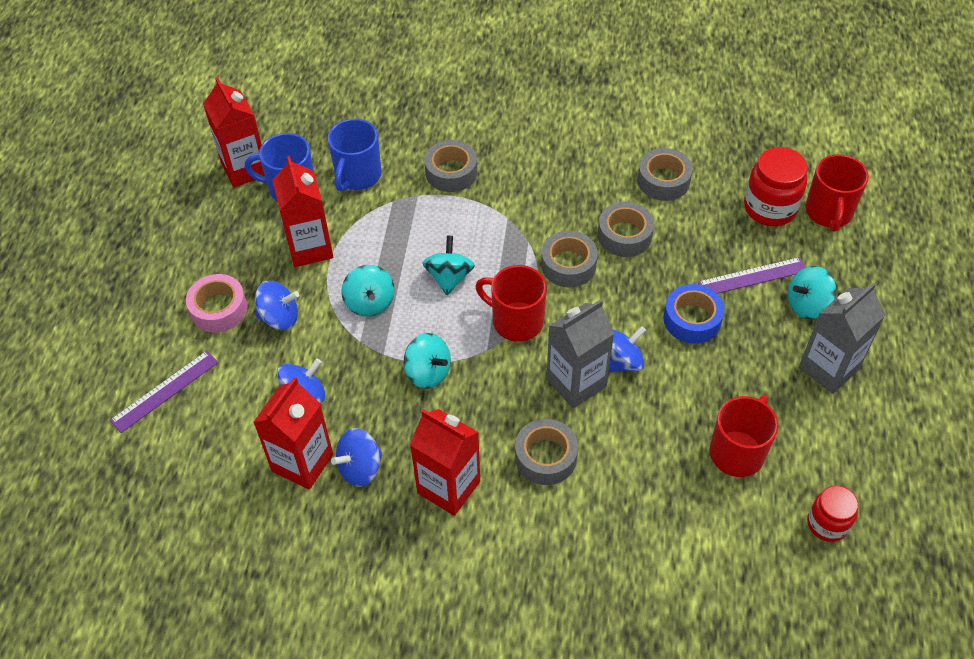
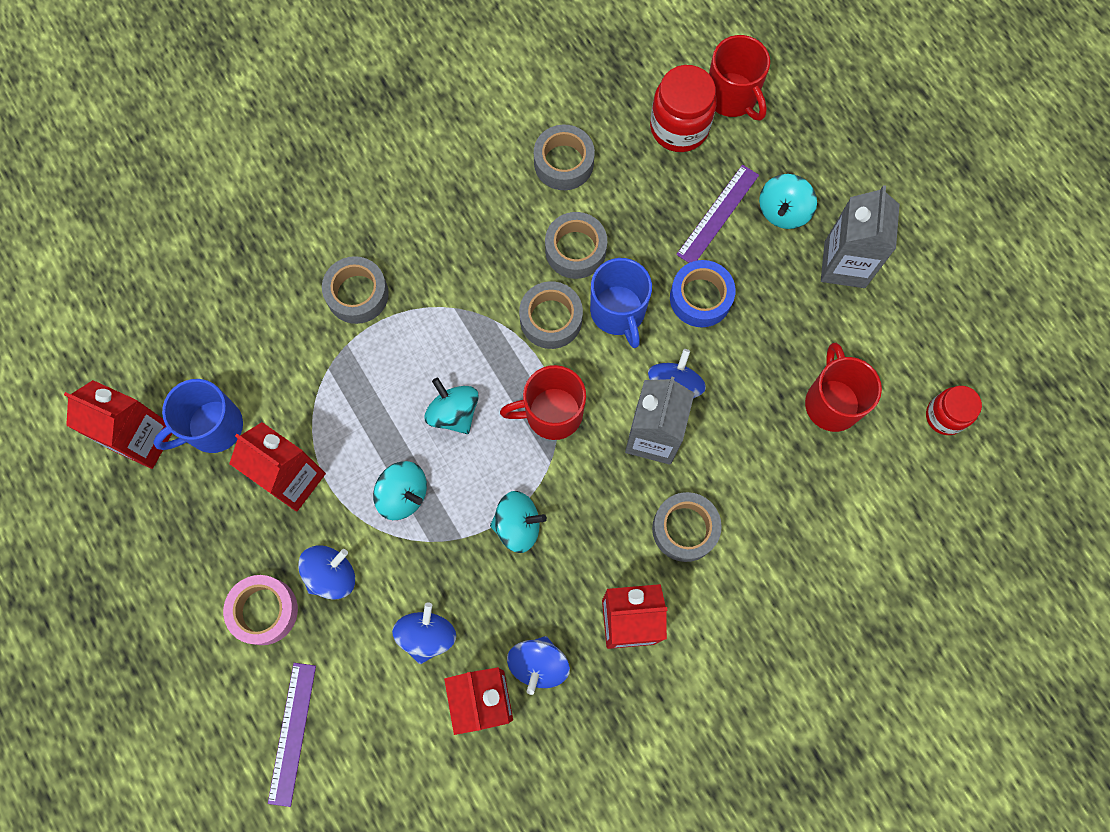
camera: 40 degrees left, 20 degrees up
blue mug [328,119,381,192] -> blue mug moved to [590,258,652,348]

